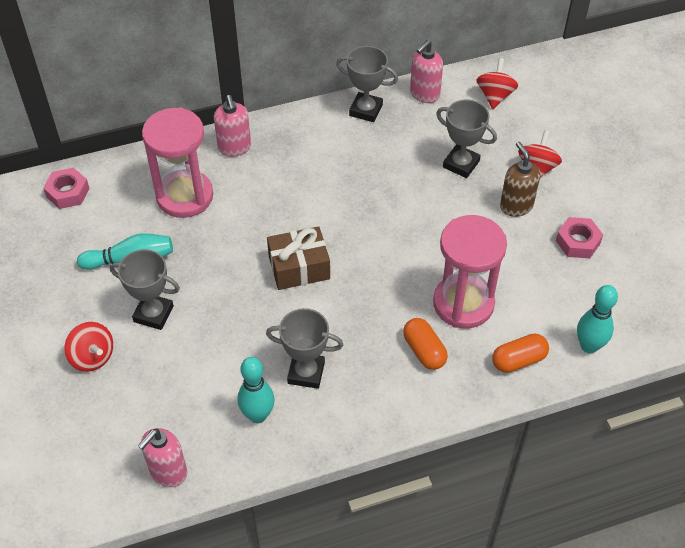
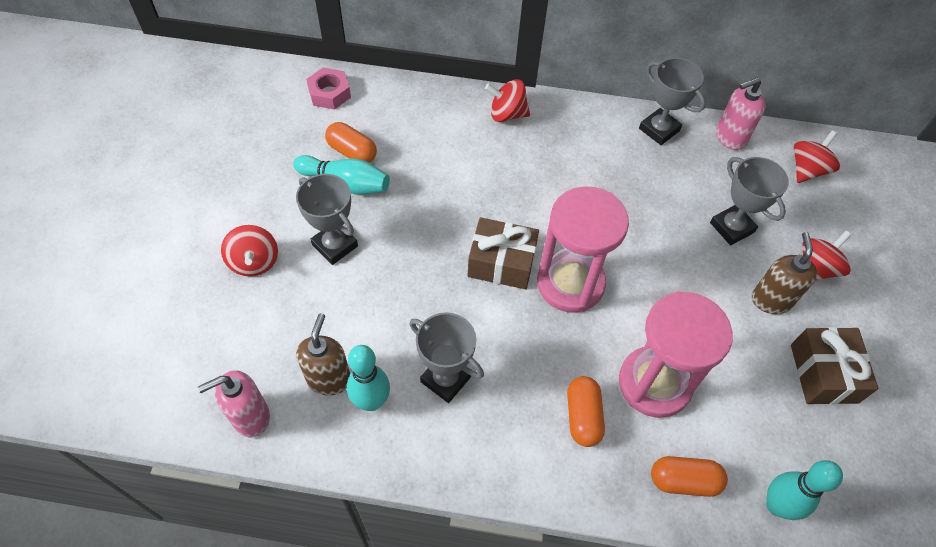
camera: 25 degrees right, 5 degrees up
pink hourglass [142,107,213,218] -> pink hourglass moved to [537,186,629,313]
pink soap dispenser [214,95,251,157] -> red spinning top [485,79,530,122]
pink nut [556,217,603,258] -> brown gift [791,327,878,405]
none -> brown soap dispenser [296,313,350,396]
none -> orange capsule [325,122,377,163]

